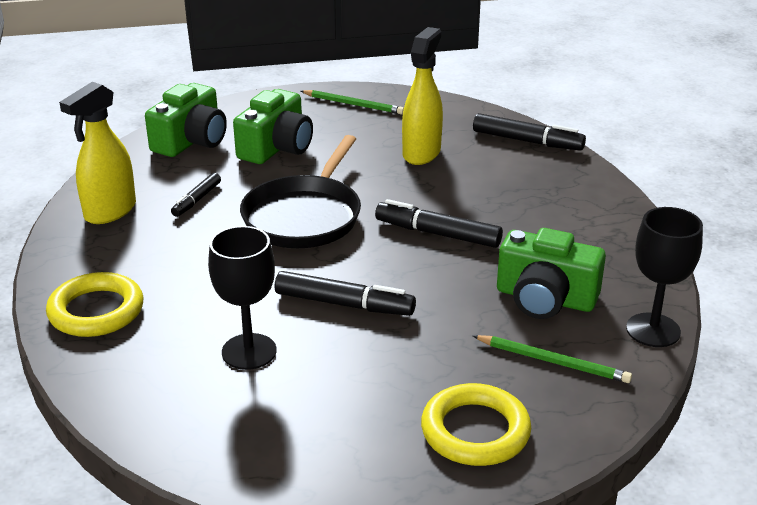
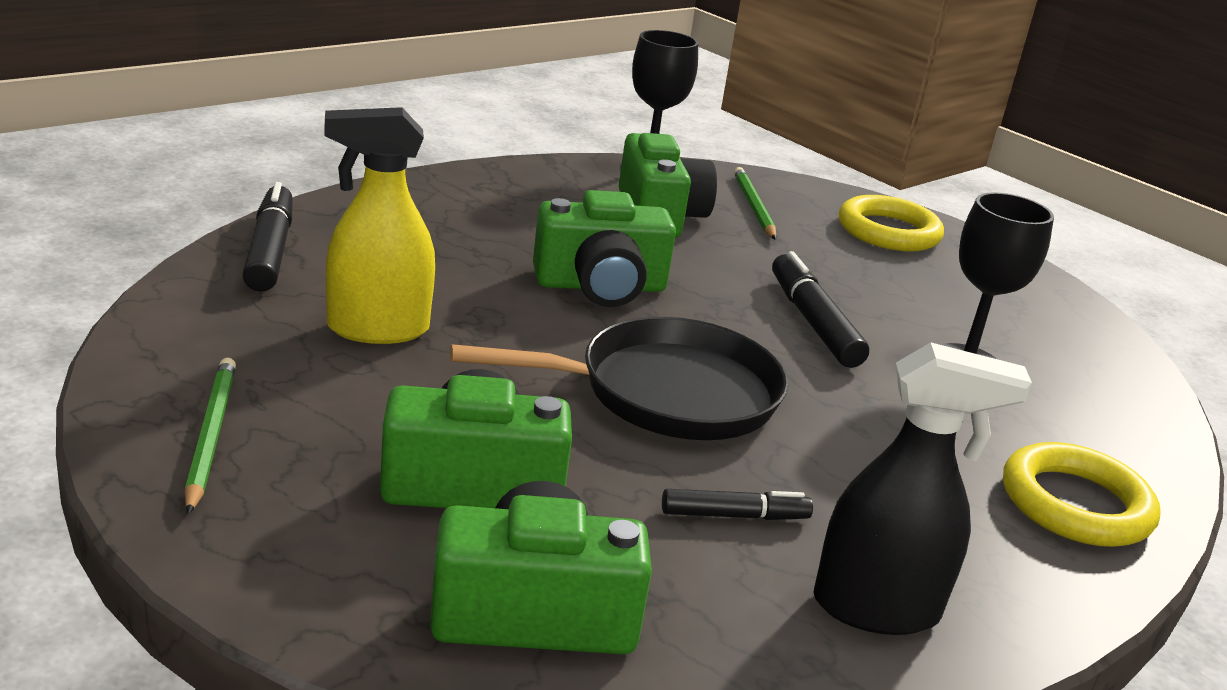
camera: 125 degrees left, 5 degrees down
yellow spray bottle [59,82,136,224] -> black spray bottle [813,342,1032,635]
black marker [375,199,503,248] -> green camera [533,190,676,307]

